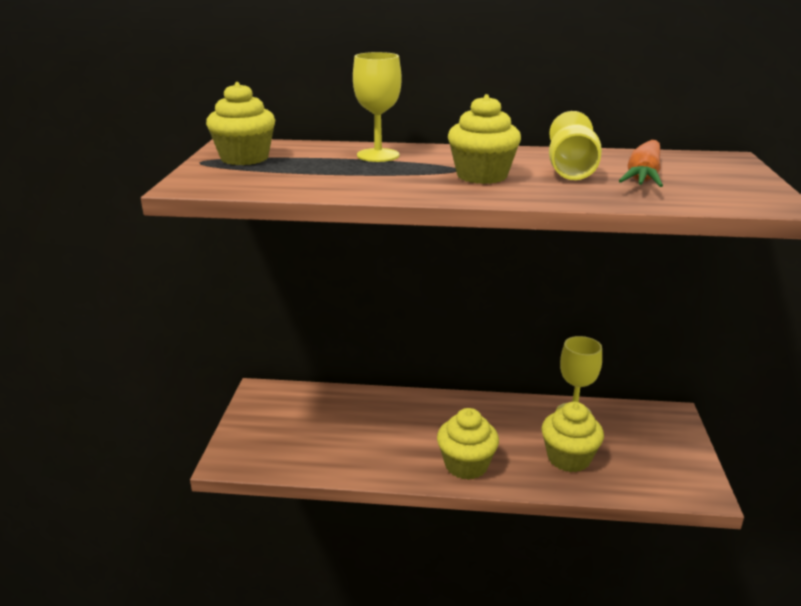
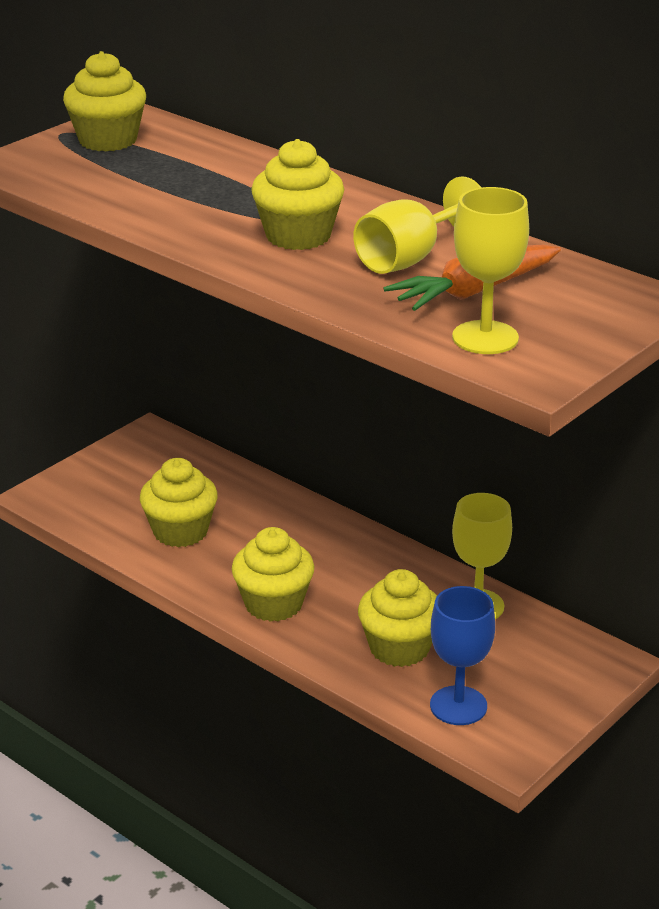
camera: 35 degrees right, 5 degrees up
yellow goblet [353,52,402,162] -> yellow goblet moved to [452,187,529,354]
none -> yellow cupcake [140,458,218,547]
none -> blue goblet [430,586,495,725]

